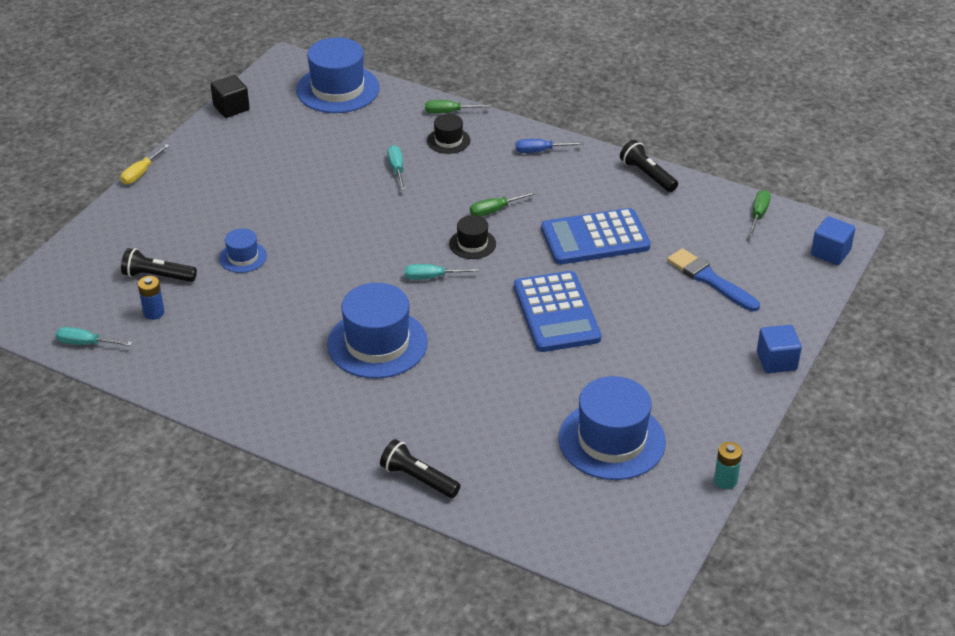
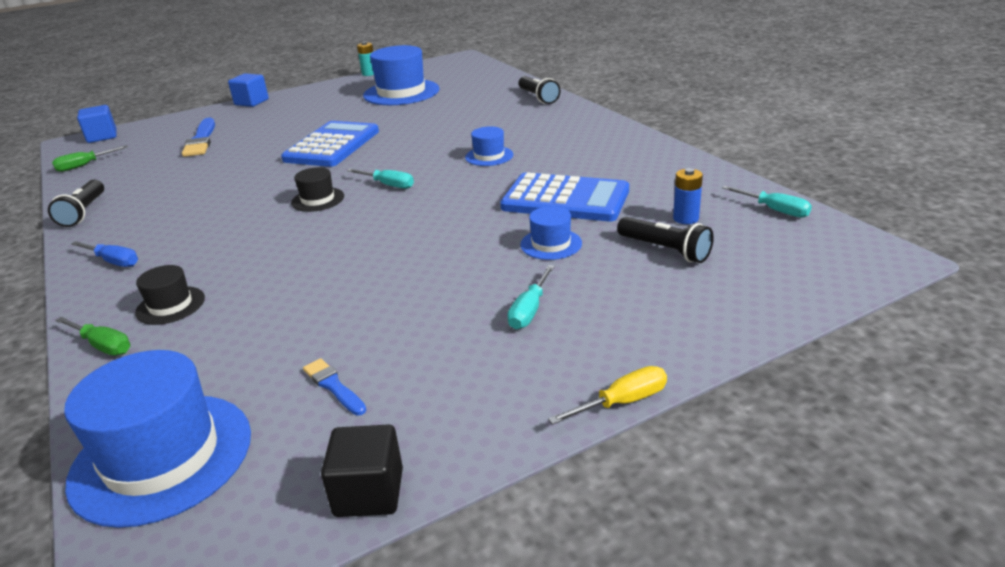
camera: 145 degrees left, 10 degrees down
blue hat [327,283,428,379] -> blue hat [465,126,513,166], size x0.50
turquoise screwdriver [387,145,406,190] -> turquoise screwdriver moved to [507,265,555,329]
green screwdriver [470,191,536,217] -> none
blue calculator [541,208,651,265] -> blue calculator moved to [500,172,629,222]
none -> blue brush [303,358,366,415]

